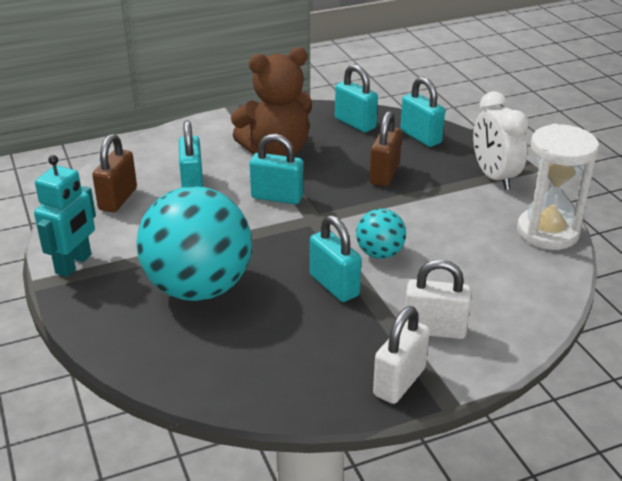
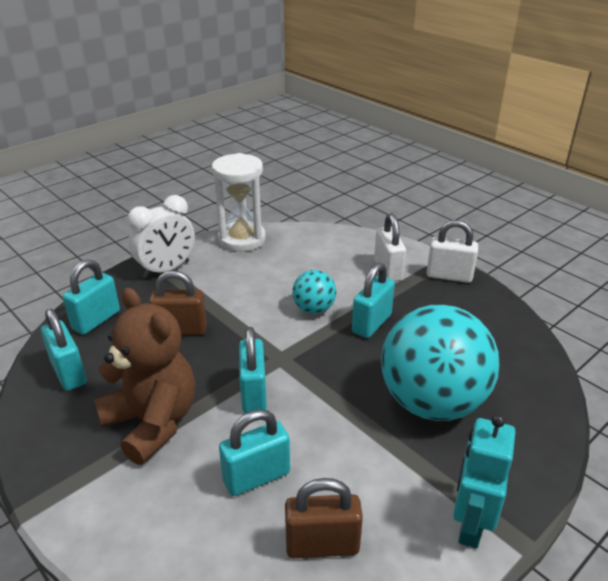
camera: 110 degrees left, 0 degrees up
turquoise robot [34,155,96,277] -> turquoise robot turned 75 degrees counterclockwise [453,414,516,549]
turquoise padlock [335,64,378,132] -> turquoise padlock turned 60 degrees counterclockwise [41,309,86,391]

